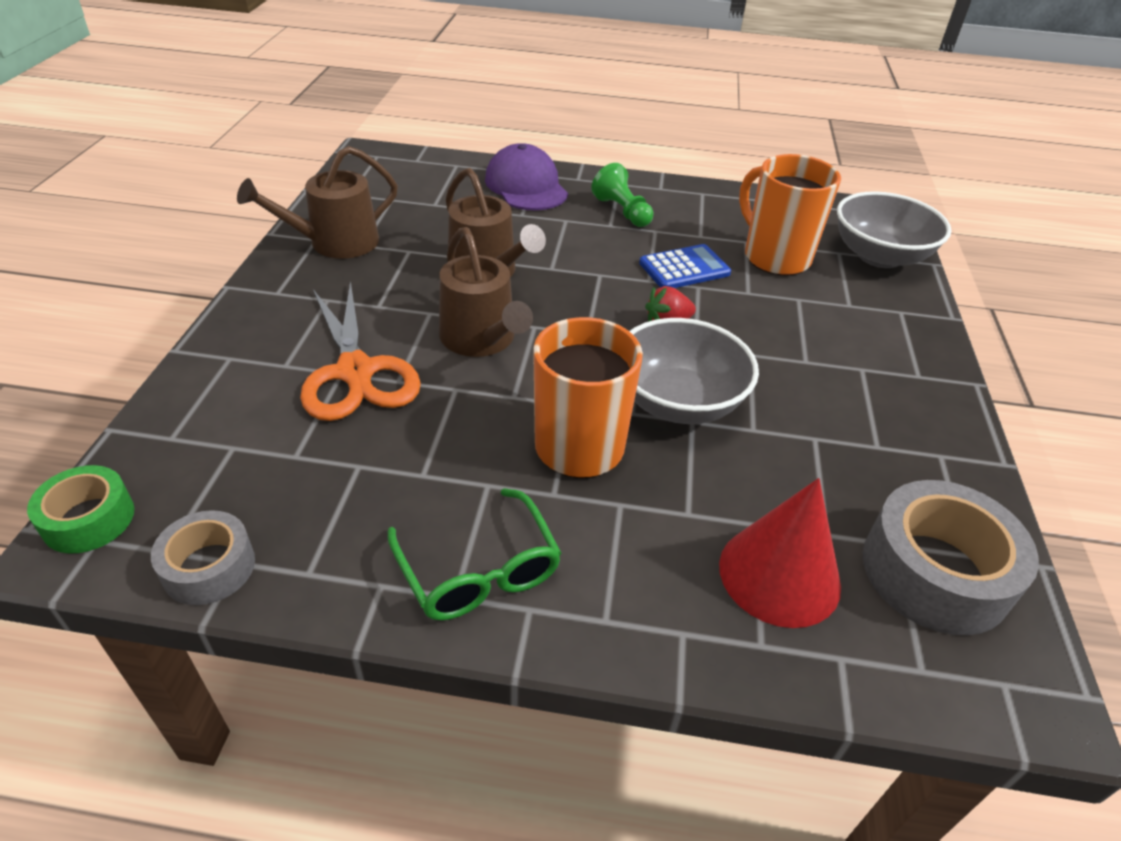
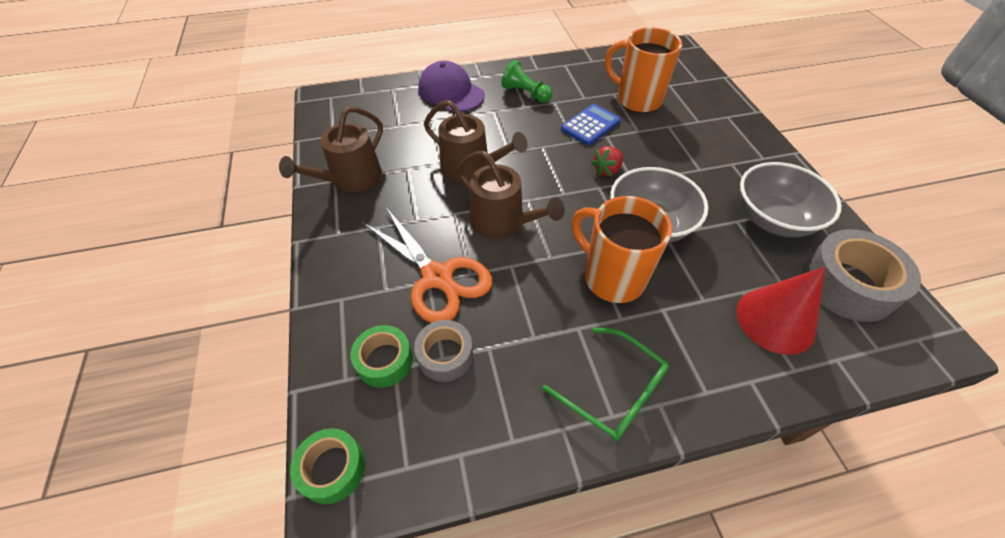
camera: 20 degrees left, 10 degrees up
grey tape [151,510,255,605] -> grey tape moved to [414,320,473,382]
grey bowl [837,191,952,268] -> grey bowl moved to [740,162,842,237]
none -> green tape [350,325,413,388]

